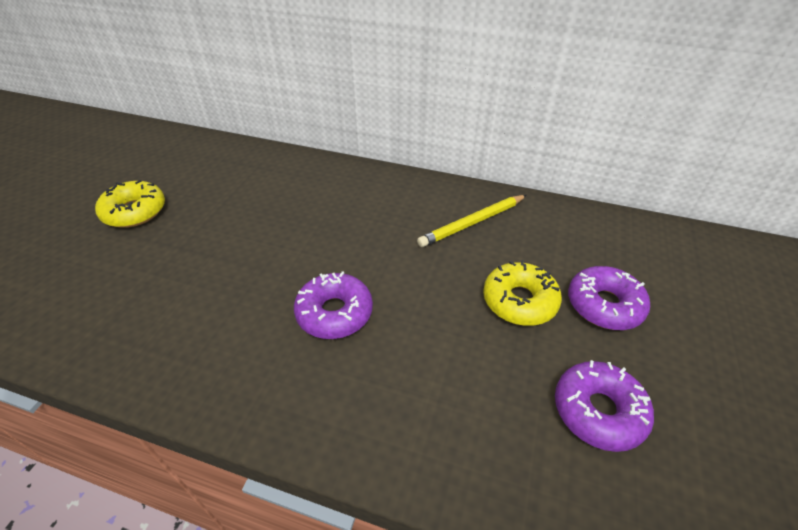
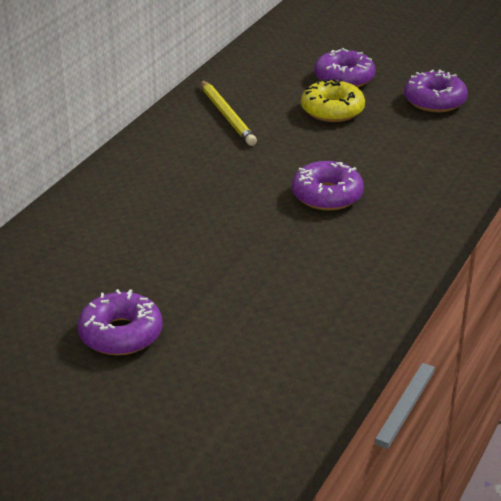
camera: 80 degrees left, 10 degrees down
yellow donut [95,180,165,228] -> purple donut [77,289,163,355]

